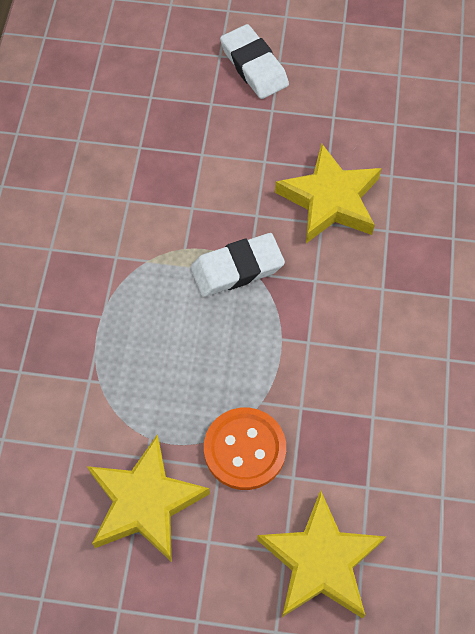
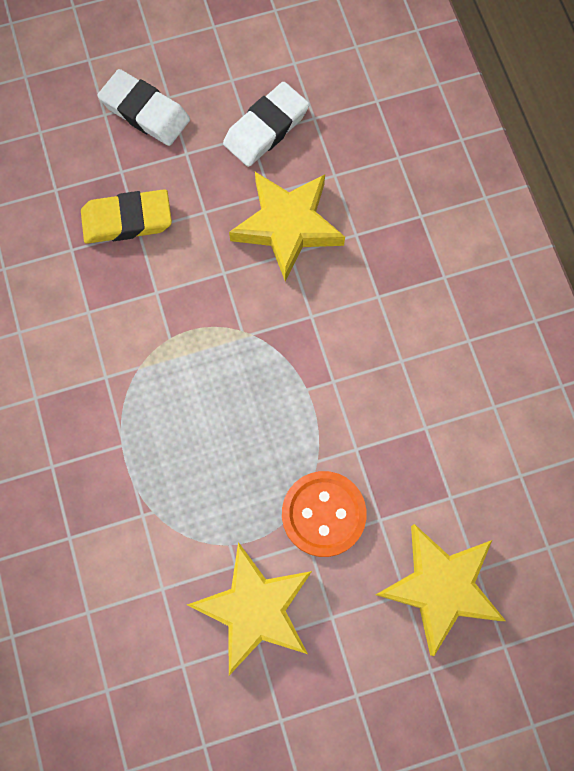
camera: 25 degrees left, 10 degrees up
white eraser [190,233,285,297] -> white eraser moved to [223,82,309,167]
none -> yellow eraser [81,189,172,244]

